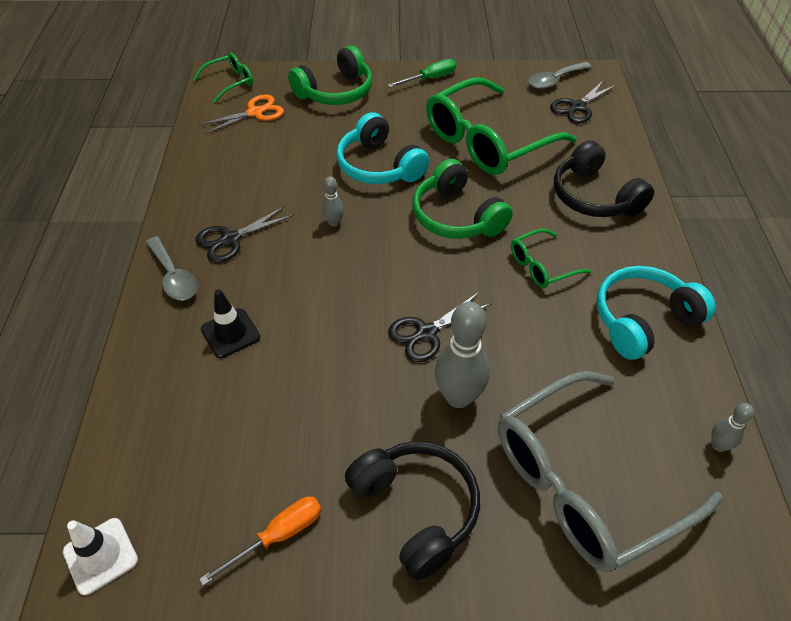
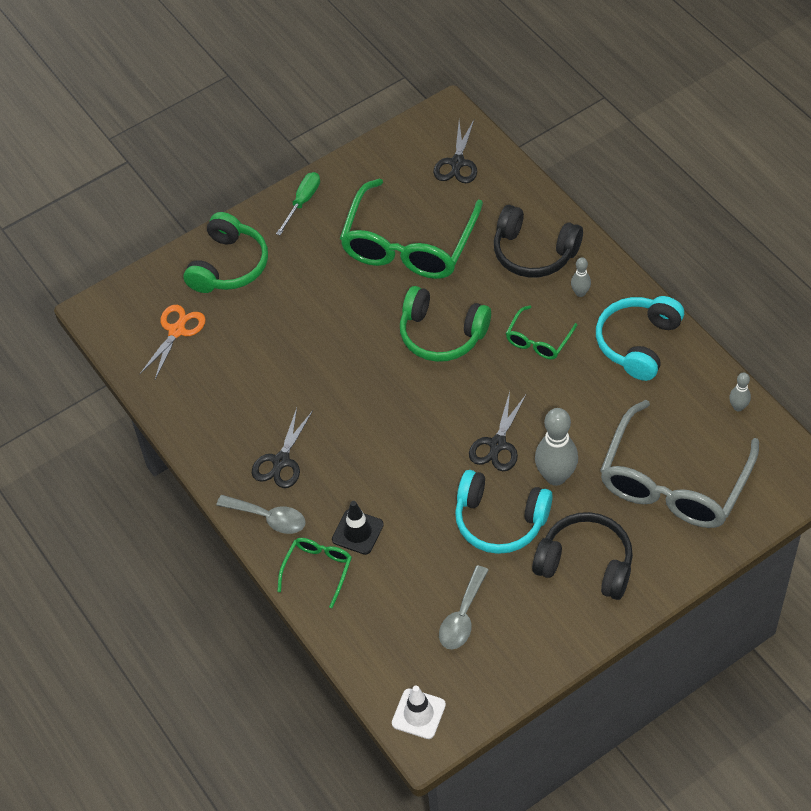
camera: 30 degrees left, 5 degrees up
green glasses [193,53,253,103] -> green glasses moved to [277,538,352,608]
orange screwdriver [199,496,321,586] -> none
grey bowling pin [322,176,344,227] -> grey bowling pin moved to [571,257,591,297]
turquoise headphones [336,112,429,184] -> turquoise headphones moved to [455,470,553,554]
grey spoon [528,62,592,89] -> grey spoon moved to [439,565,488,650]

